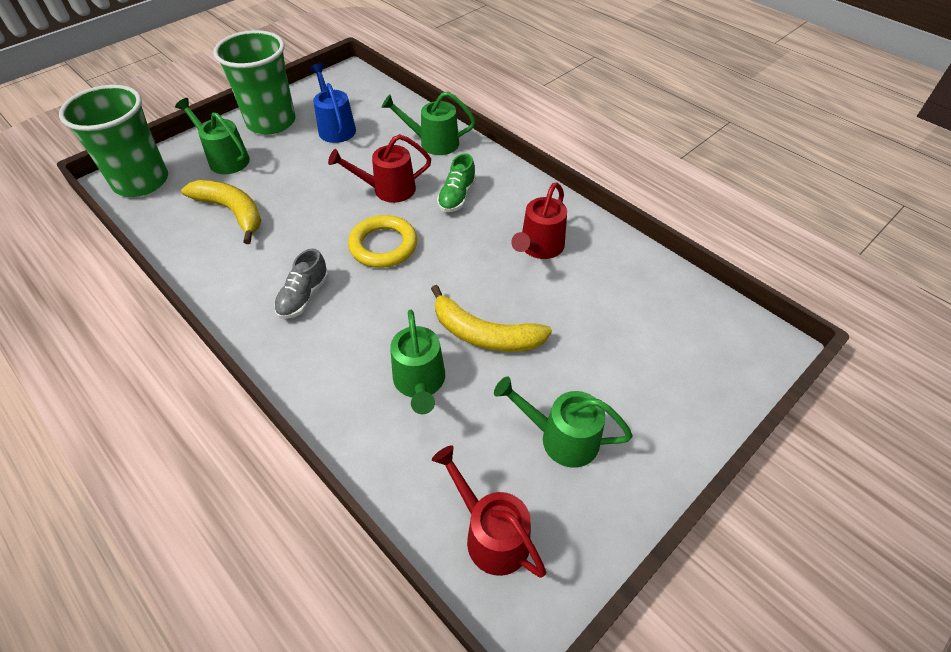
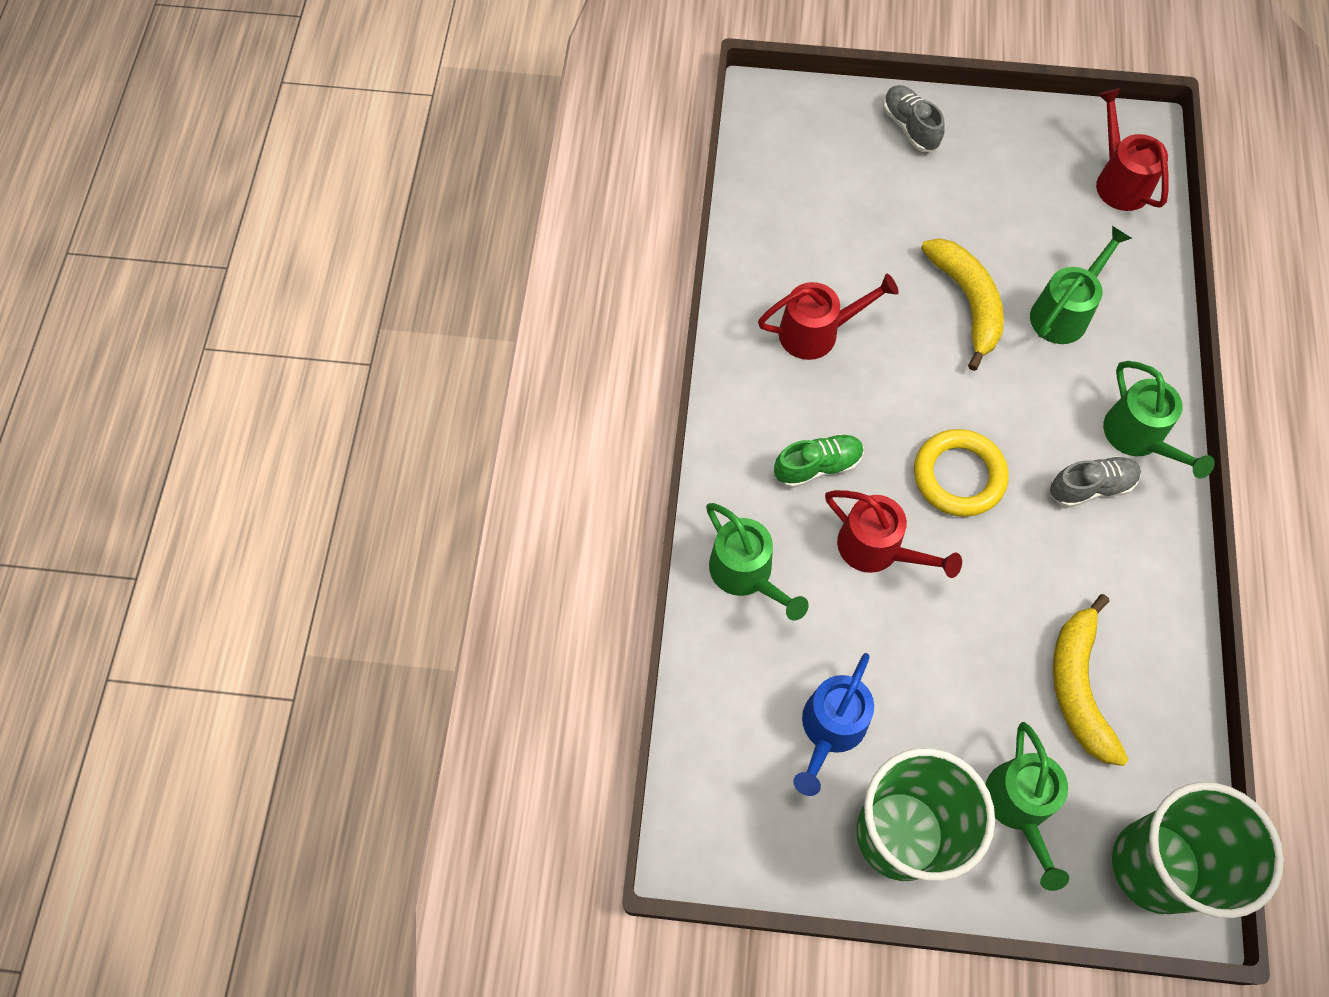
camera: 130 degrees left, 15 degrees up
red watering can [432,445,546,578] -> red watering can turned 150 degrees clockwise [1096,88,1169,211]
green watering can [494,376,633,468] -> green watering can moved to [1103,361,1215,479]
none -> grey shoe [883,85,945,152]

